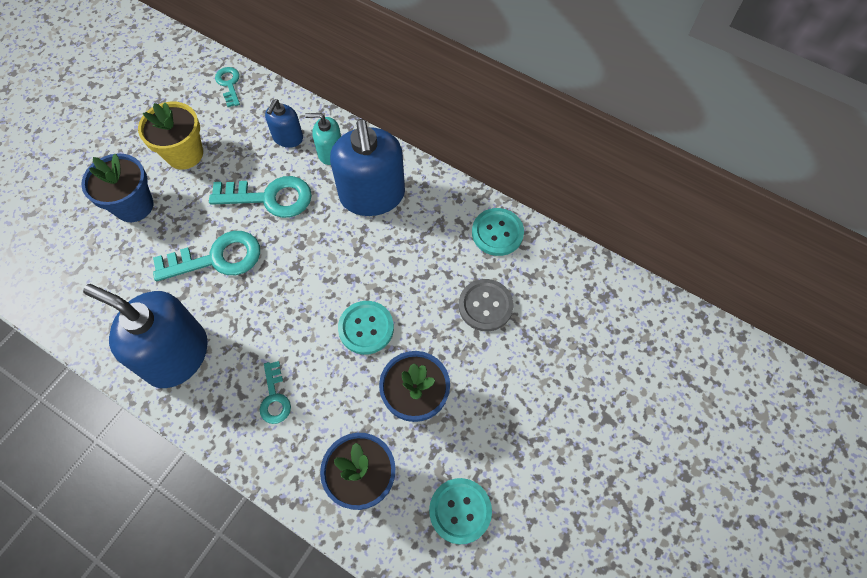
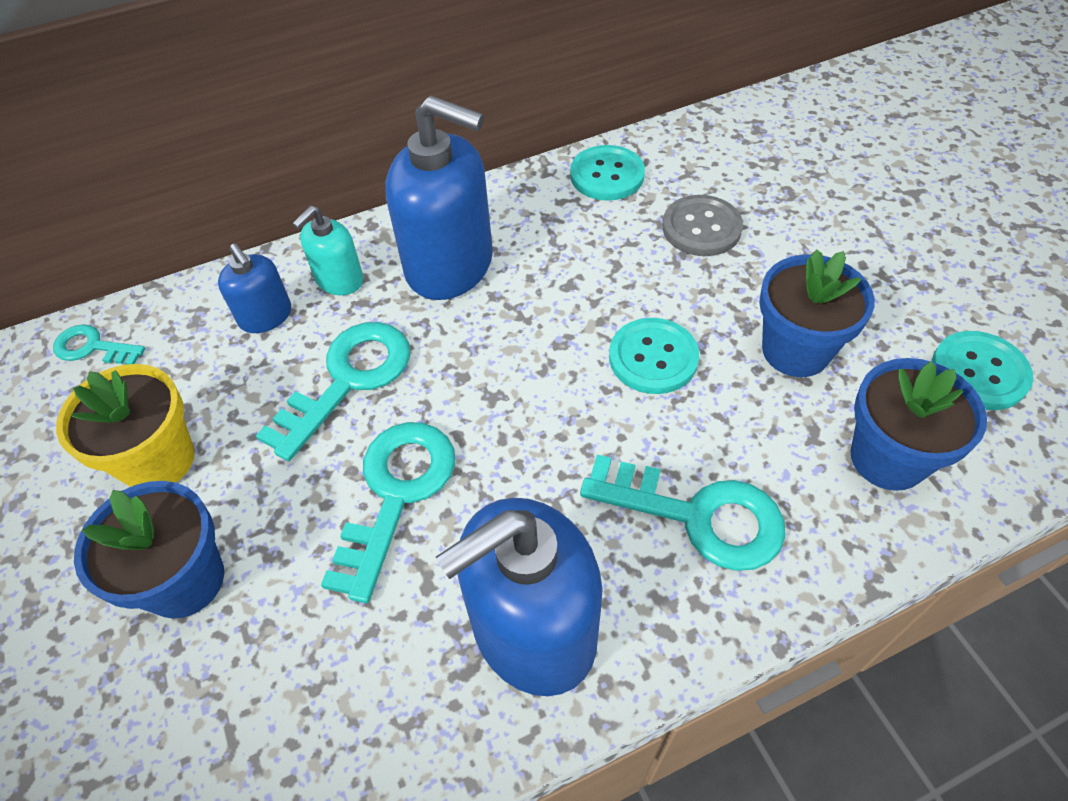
camera: 55 degrees left, 10 degrees down
turquoise key [260,361,291,424] -> turquoise key [580,454,786,571], size x1.80

